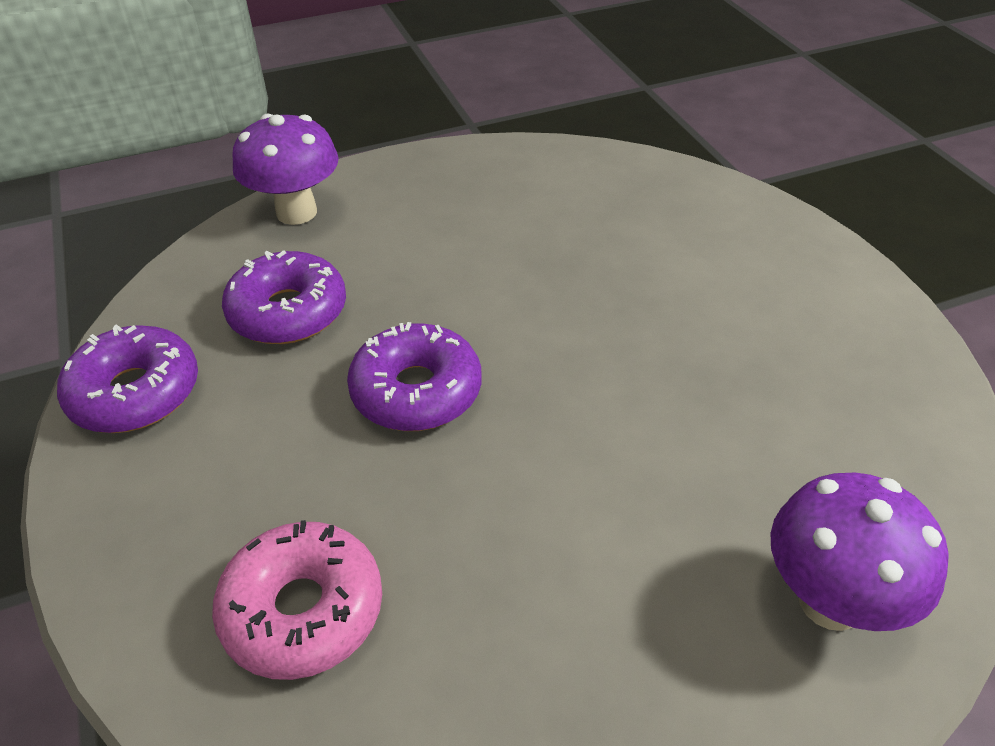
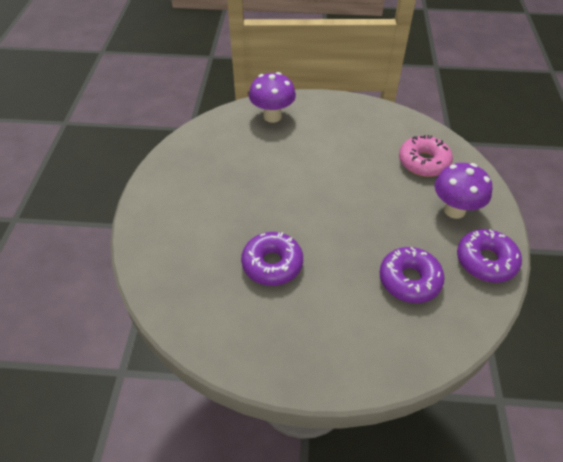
camera: 155 degrees left, 5 degrees up
purple mushroom [232,113,339,225] -> purple mushroom moved to [435,163,492,219]
purple donut [347,322,481,431] -> purple donut moved to [241,232,303,286]

